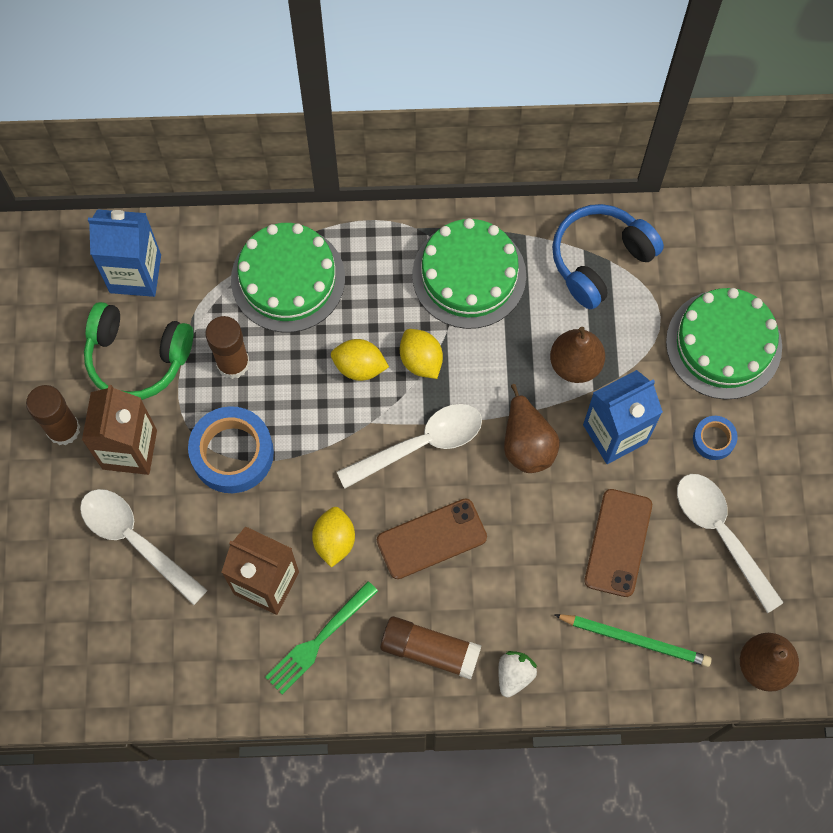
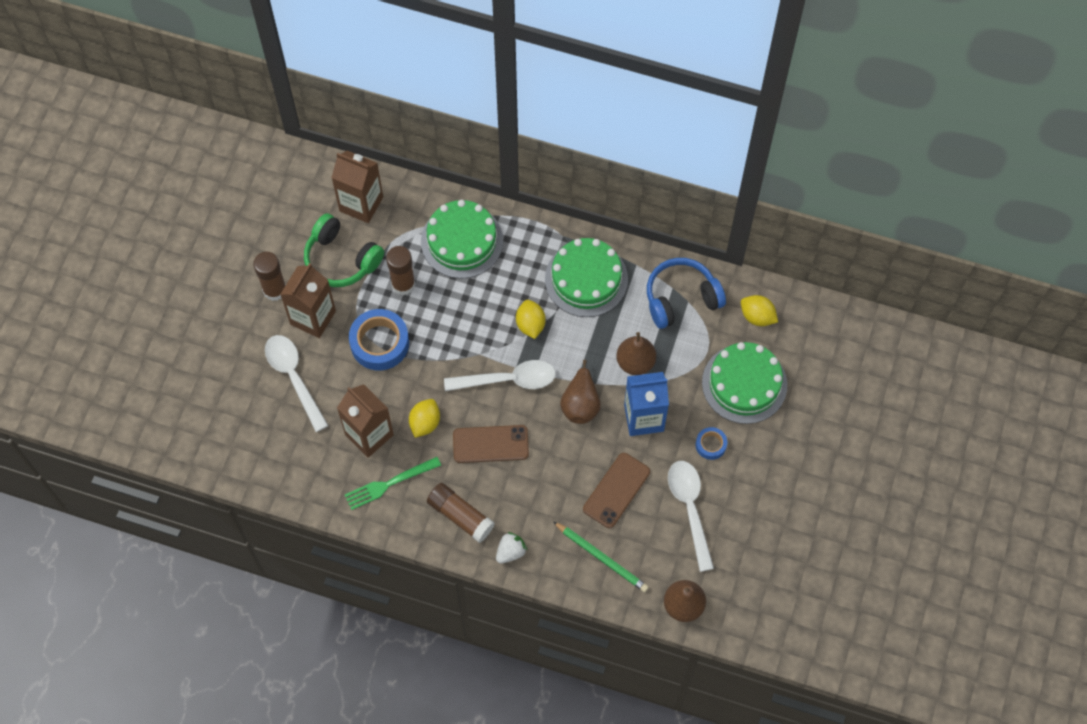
camera: 20 degrees right, 5 degrees down
blue carton [88,209,161,297] -> brown carton [331,150,383,223]
yellow lemon [331,339,389,381] -> yellow lemon moved to [741,295,778,326]

